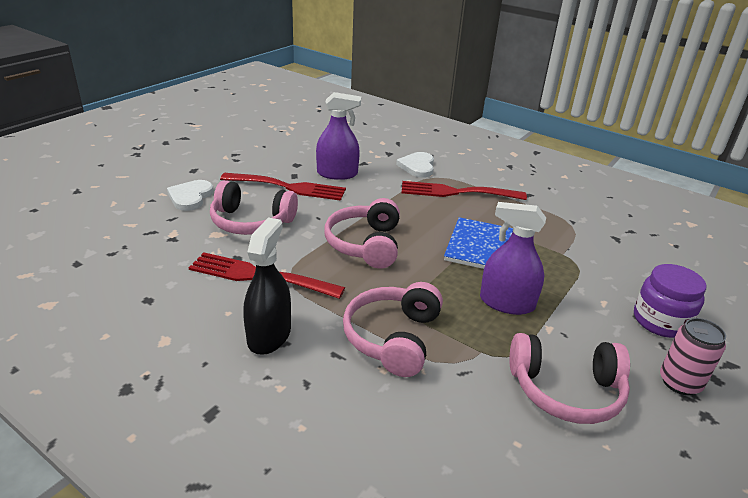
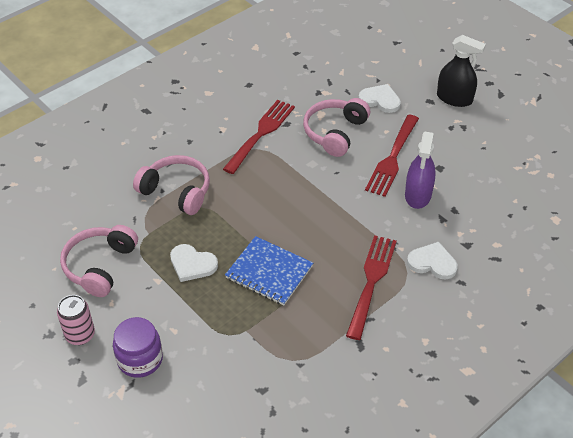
camera: 105 degrees right, 15 degrees up
black spray bottle [243,218,291,355] -> black spray bottle moved to [437,35,486,107]
pink headphones [324,198,400,269] -> none
purple spray bottle [480,202,546,315] -> white heart [170,244,218,282]

